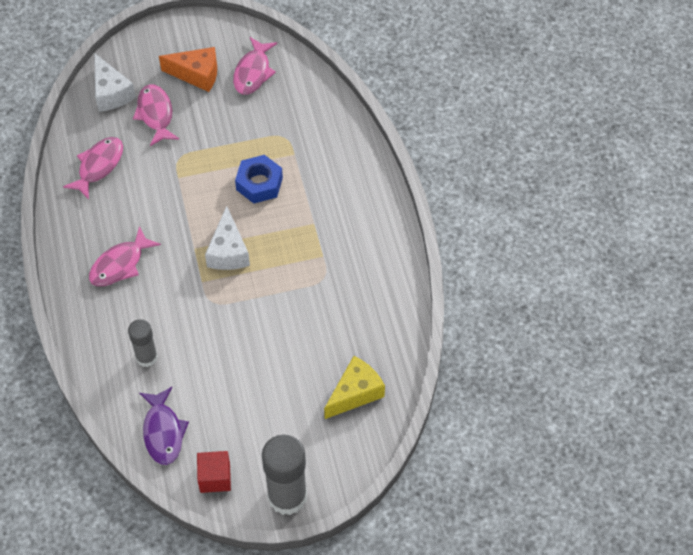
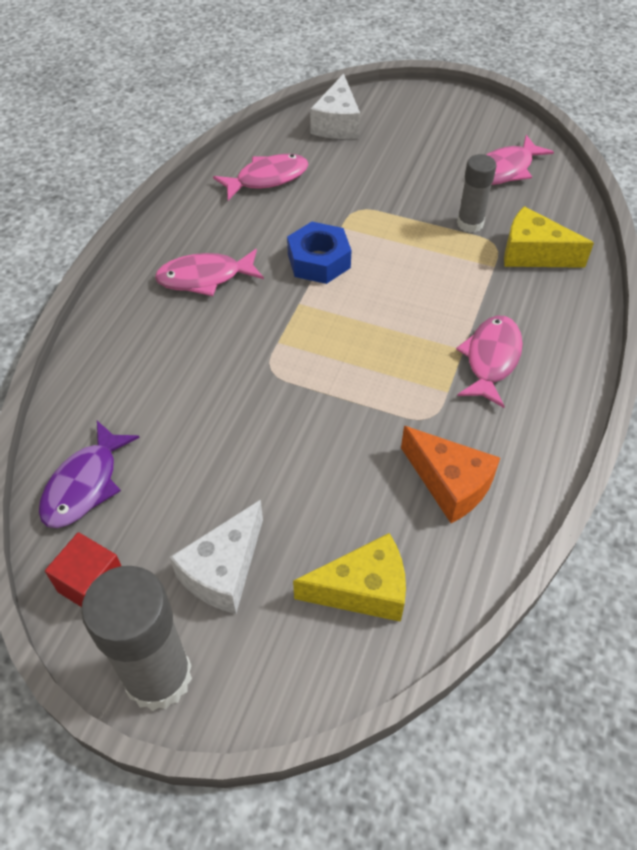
camera: 35 degrees right, 5 degrees down
grey glue stick [128,319,158,367] -> grey glue stick moved to [457,154,497,233]
pink fish [133,84,179,146] -> pink fish moved to [456,316,523,408]
orange cheese [159,47,217,92] -> orange cheese moved to [401,426,500,523]
white cheese [205,206,250,270] -> white cheese moved to [170,500,263,614]
blue nut [235,155,283,203] -> blue nut moved to [287,222,352,284]
none -> yellow cheese [504,206,594,268]

